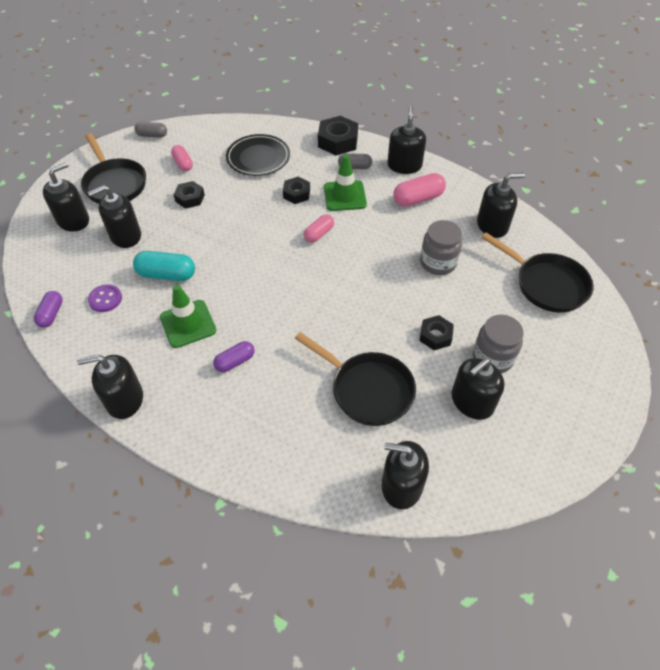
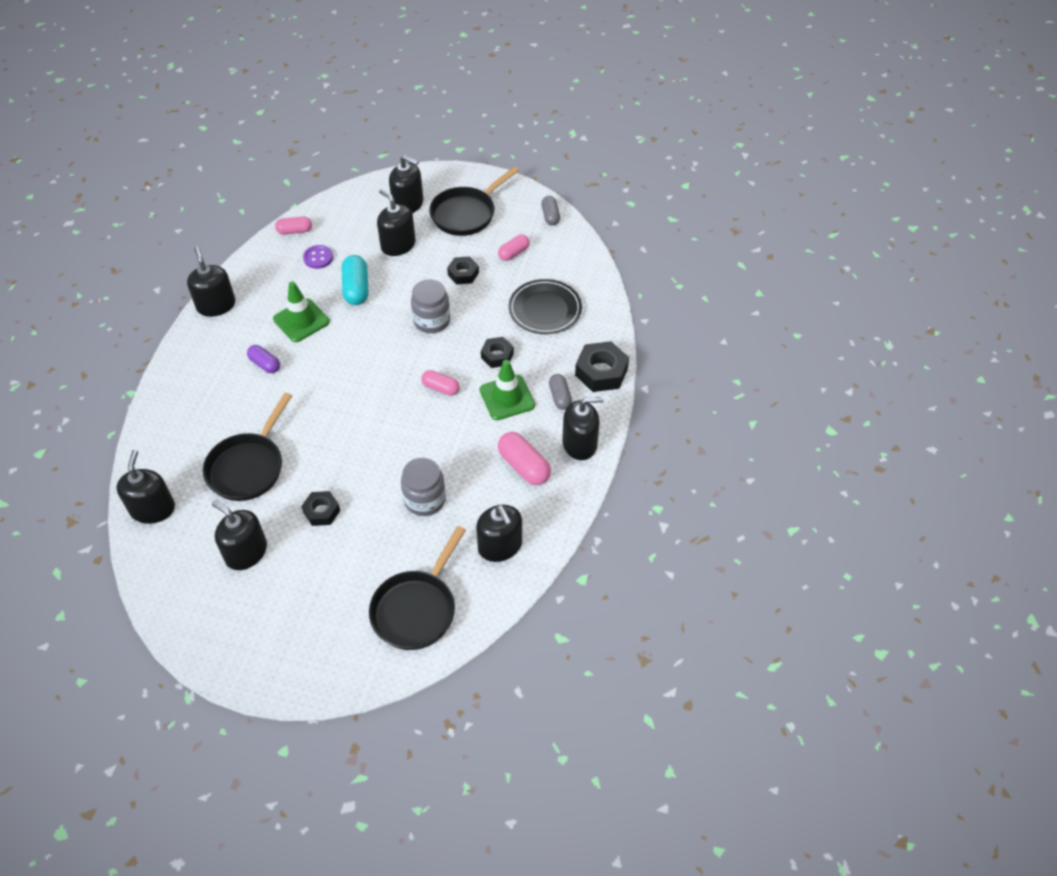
camera: 75 degrees right, 0 degrees up
purple capsule [34,291,63,328] -> pink capsule [275,216,312,235]
grey jar [473,315,524,373] -> grey jar moved to [411,279,450,333]

